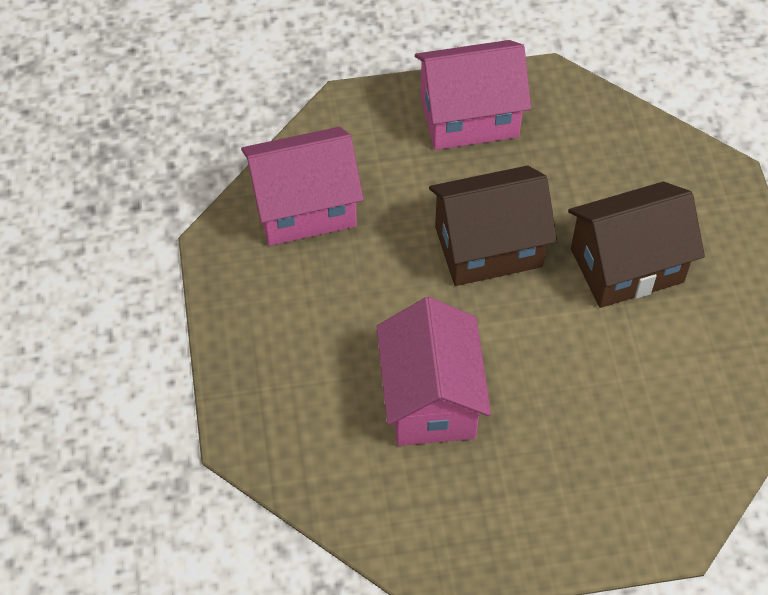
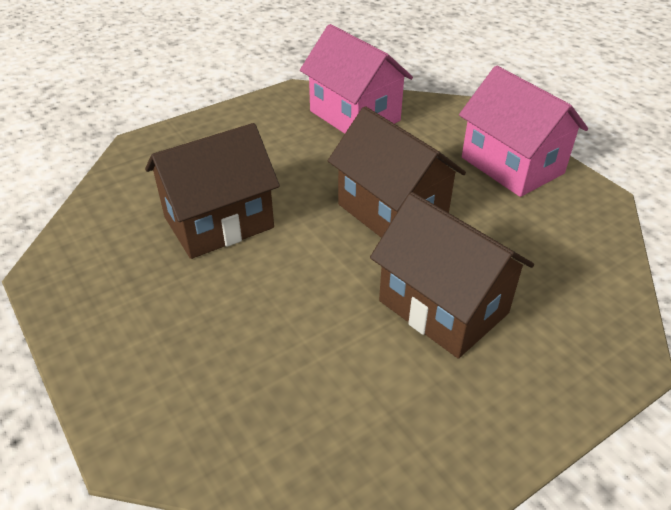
camera: 65 degrees right, 15 degrees down
pink house [376,297,491,446] -> brown house [145,123,280,259]

